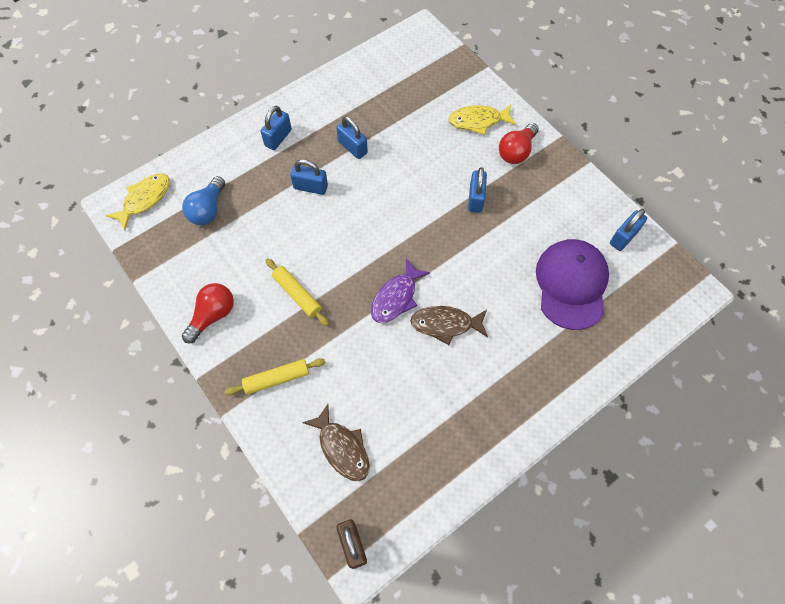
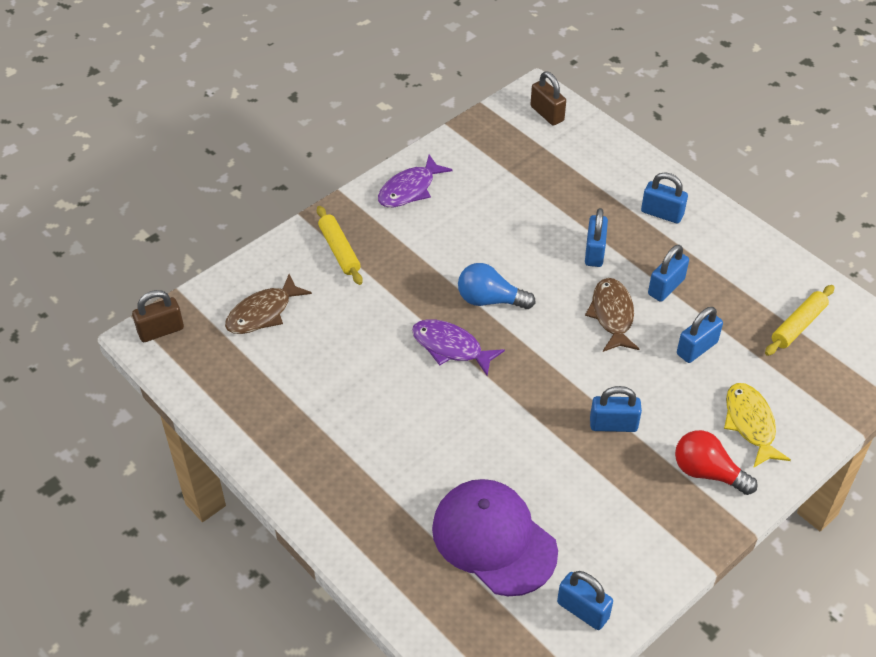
camera: 85 degrees right, 15 degrees down
yellow fish [106,174,170,230] -> brown padlock [530,72,566,126]
blue light bulb [182,176,225,225] -> blue light bulb moved to [458,263,536,309]
red light bulb [182,283,234,343] -> purple fish [378,155,453,207]
yellow rolling pin [265,258,329,326] -> yellow rolling pin moved to [765,285,835,356]
brown fish [410,306,488,345] -> brown fish moved to [585,278,639,352]
purple cap [536,239,609,330] -> purple cap turned 135 degrees counterclockwise [432,479,558,596]
none -> blue padlock [677,307,723,363]

